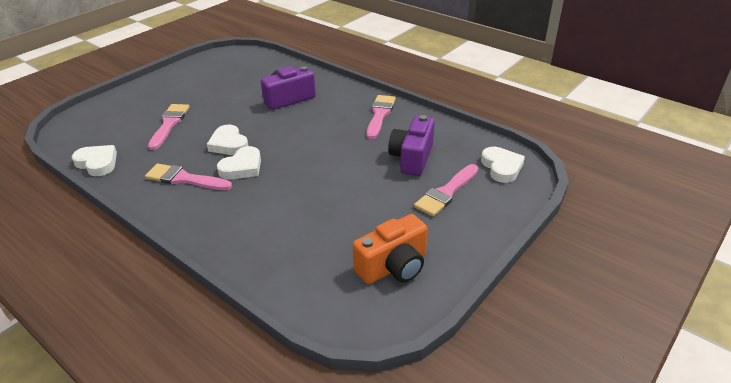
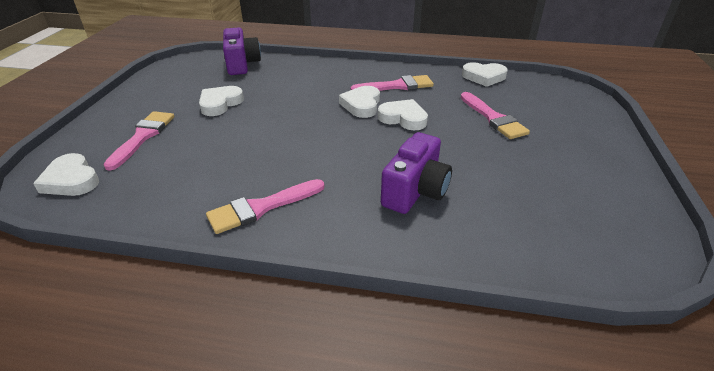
camera: 150 degrees right, 0 degrees up
orange camera [353,214,428,284] -> none
pink brush [367,95,396,139] -> pink brush turned 75 degrees clockwise [206,179,325,234]
purple camera [388,115,435,176] -> purple camera moved to [223,27,261,75]
none -> white heart [199,86,244,116]

